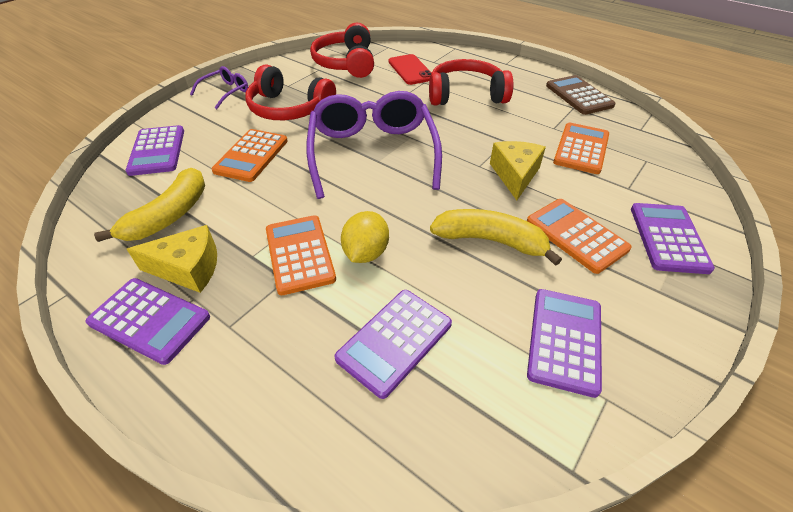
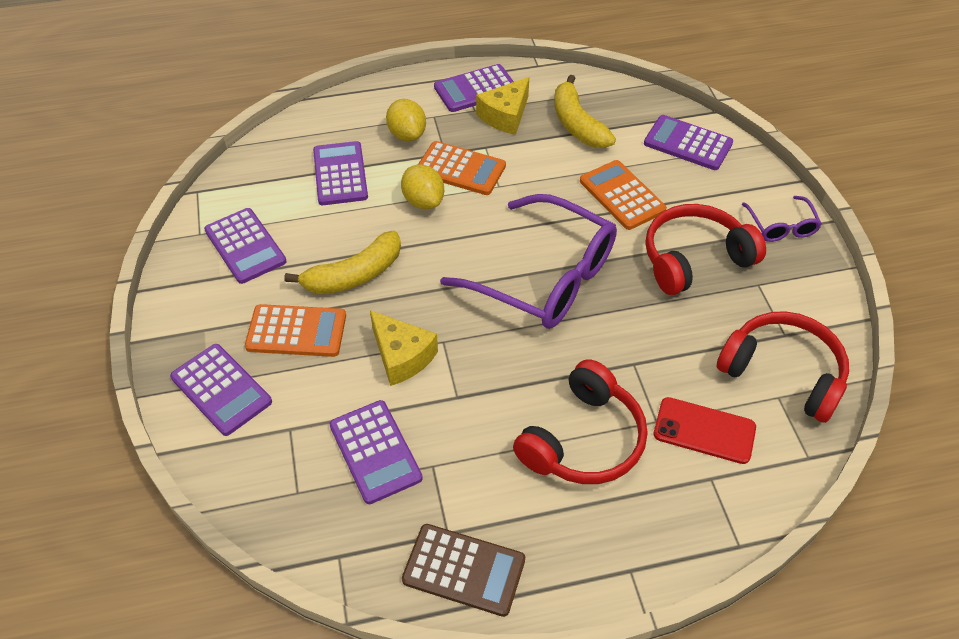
camera: 130 degrees right, 5 degrees up
orange calculator [553,123,609,174] -> purple calculator [329,400,423,504]
none -> yellow lemon [386,99,426,141]

